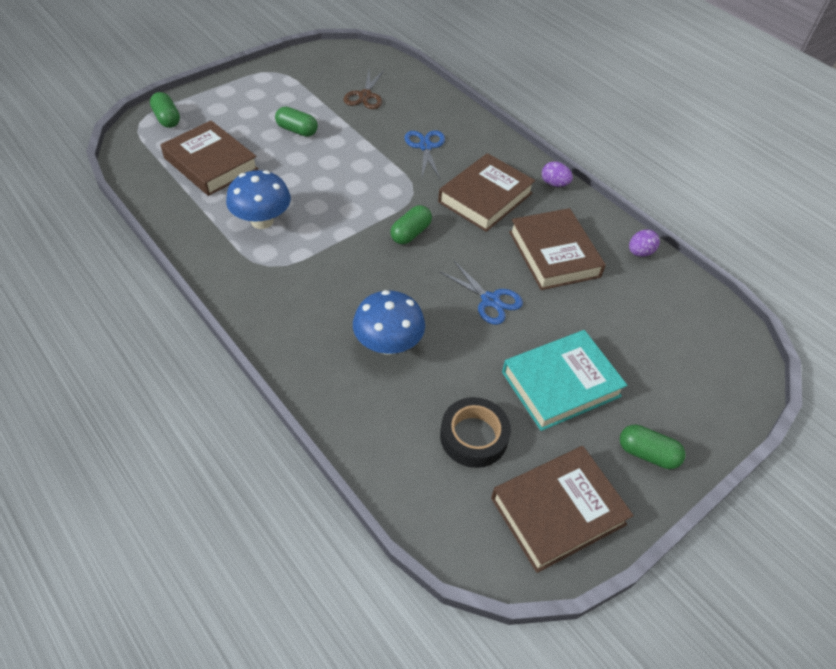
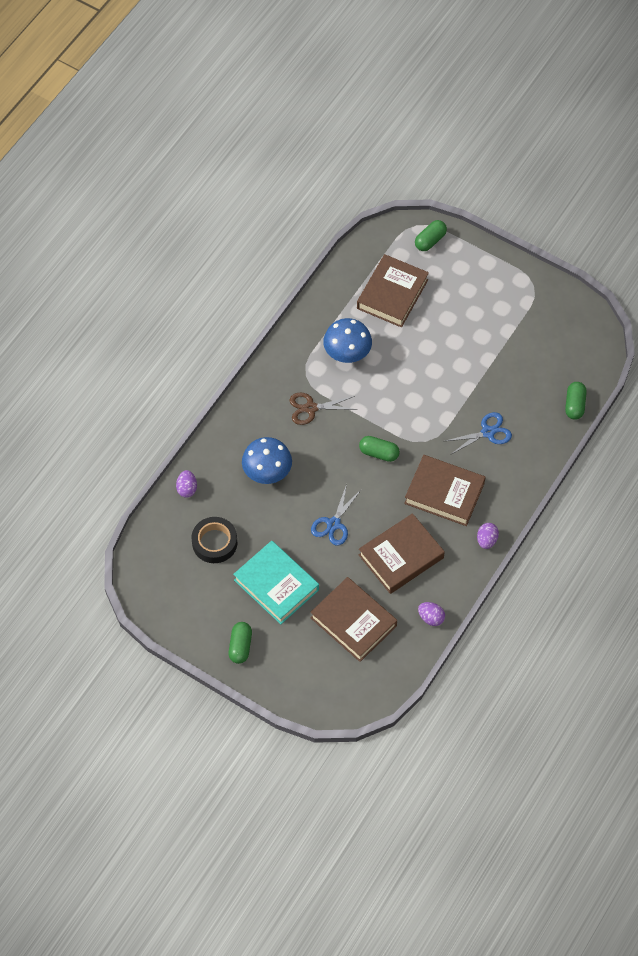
camera: 75 degrees right, 10 degrees up
green capsule [275,106,318,137] -> green capsule moved to [565,382,587,420]
brown scissors [344,69,385,109] -> brown scissors moved to [289,393,357,425]
brown book [491,446,634,573] -> brown book moved to [310,577,397,662]
none -> purple egg [176,470,197,498]

